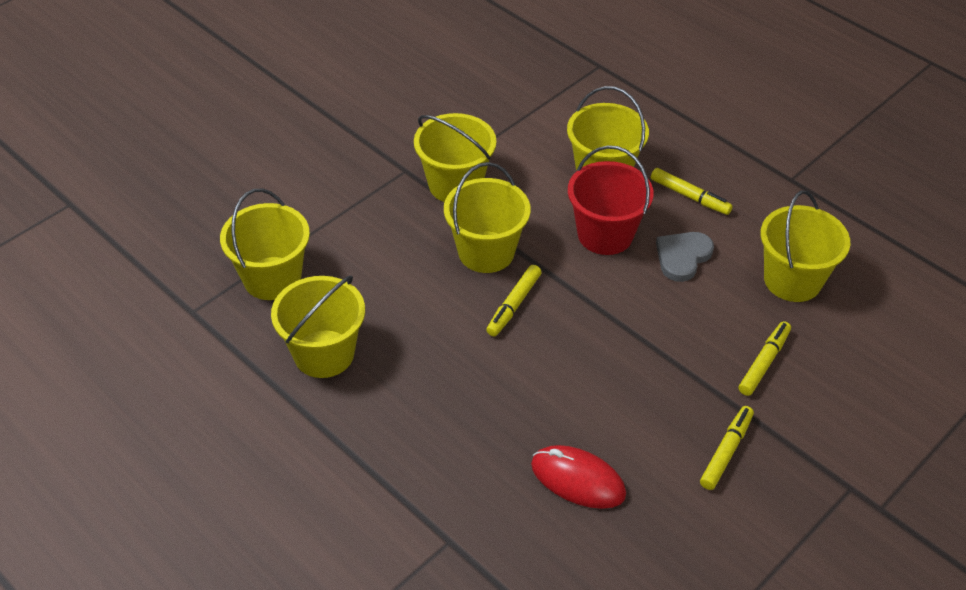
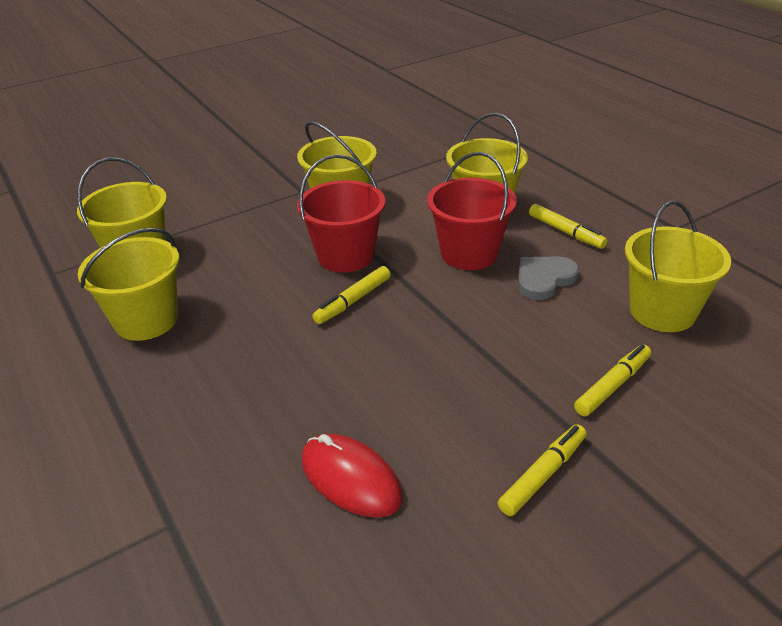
camera: 15 degrees right, 10 degrees down
yellow bucket [444,162,531,273] -> red bucket [297,154,385,272]

